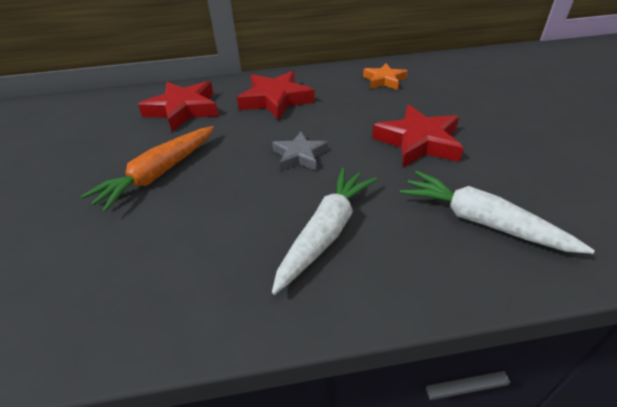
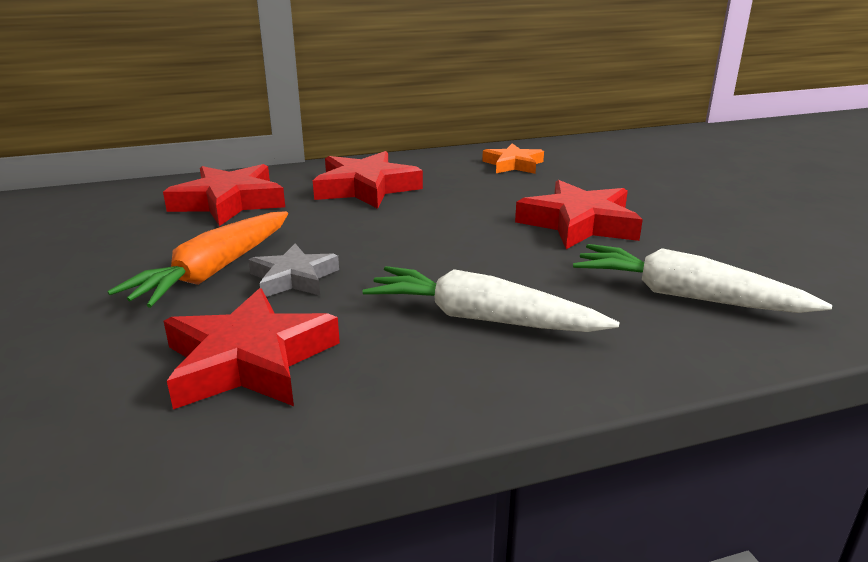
camera: 10 degrees left, 15 degrees down
grey star [272,131,328,171] -> grey star moved to [249,243,339,297]
white carrot [272,168,377,295] -> white carrot turned 90 degrees counterclockwise [363,266,620,332]
none -> red star [164,288,340,409]

